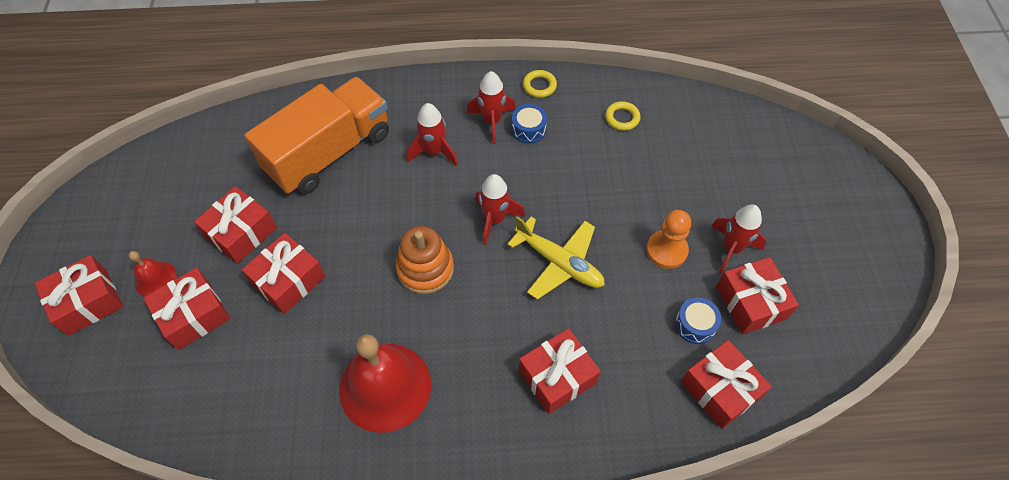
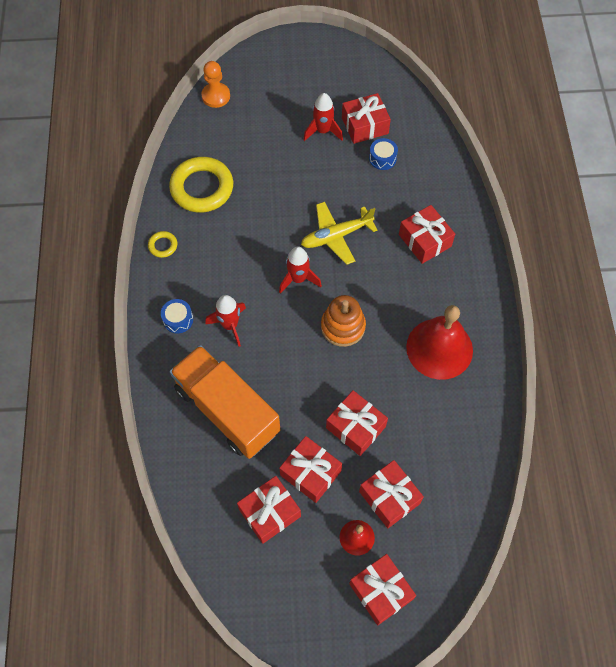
camera: 90 degrees left, 5 degrees up
red rocket [466,71,516,144] -> none
yellow plane [507,216,605,300] -> yellow plane turned 150 degrees counterclockwise [301,202,377,265]
blue drum [512,104,547,144] -> blue drum moved to [161,299,193,333]
yellow ring [605,101,641,131] -> yellow ring [169,157,233,213], size x2.23
orange pawn [646,210,691,269] -> orange pawn moved to [201,61,230,108]
red gift [681,340,772,429] -> red gift moved to [237,476,301,544]

